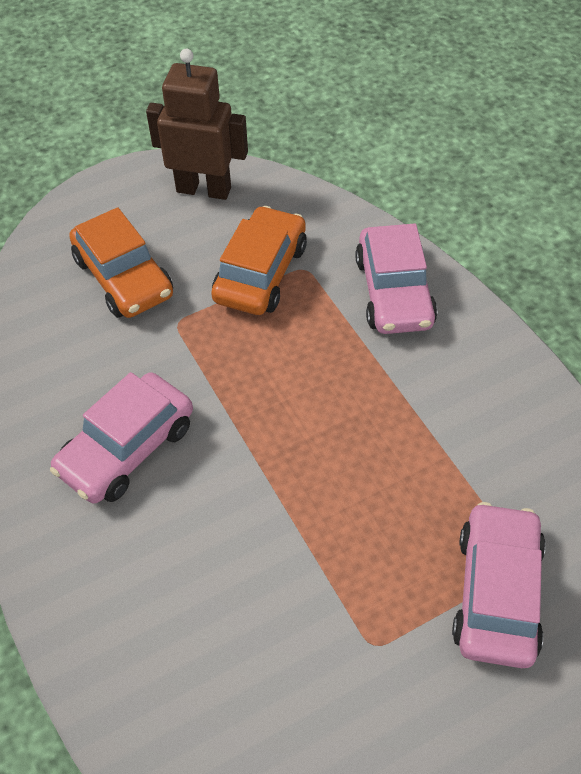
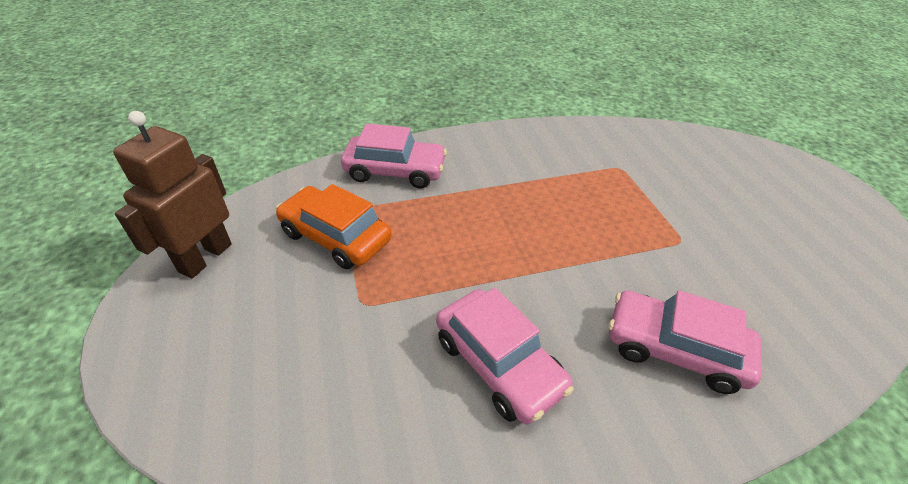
camera: 80 degrees left, 10 degrees down
orange car [69,207,173,318] -> none
pink car [452,502,546,668] -> pink car moved to [609,290,762,394]

